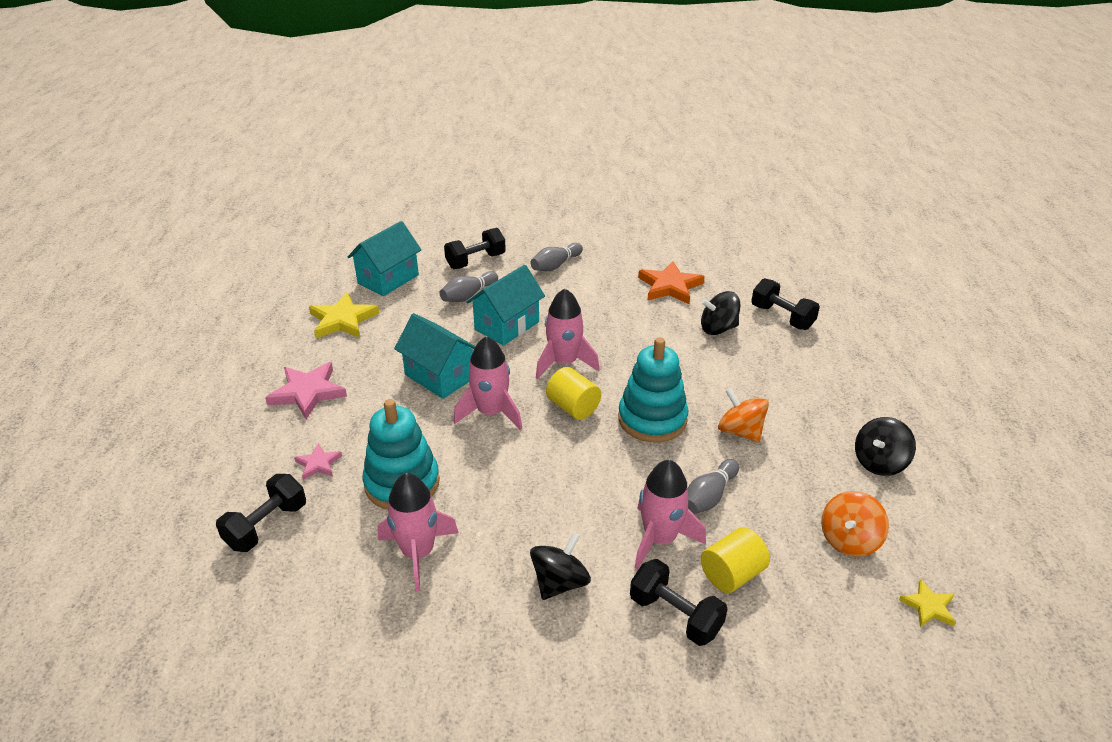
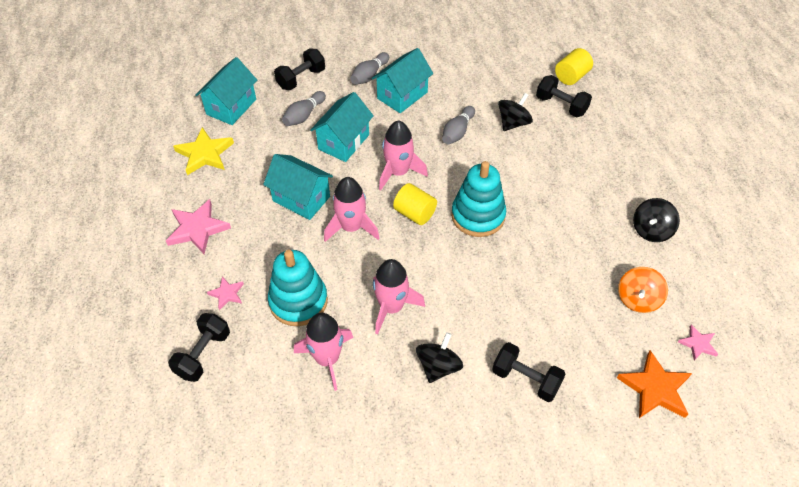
camera: 10 degrees left, 15 degrees up
pink rocket [634,459,706,570] -> pink rocket moved to [373,259,425,335]
orange star [638,261,705,304] -> orange star moved to [617,350,692,418]
grey bowling pin [687,459,739,514] -> grey bowling pin moved to [442,106,475,144]
black spinning top [701,291,740,335] -> black spinning top turned 150 degrees clockwise [498,93,533,131]
yellow cylinder [701,527,770,593] -> yellow cylinder moved to [555,48,593,85]
orange spinning top [718,388,769,443] -> none
yellow star [899,579,956,627] -> pink star [678,325,718,360]
none -> turquoise house [372,48,433,113]

